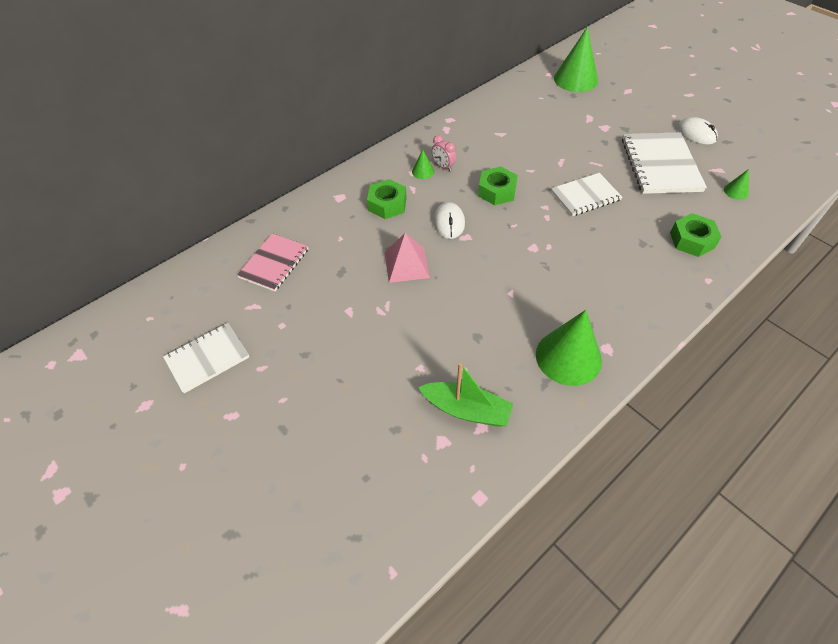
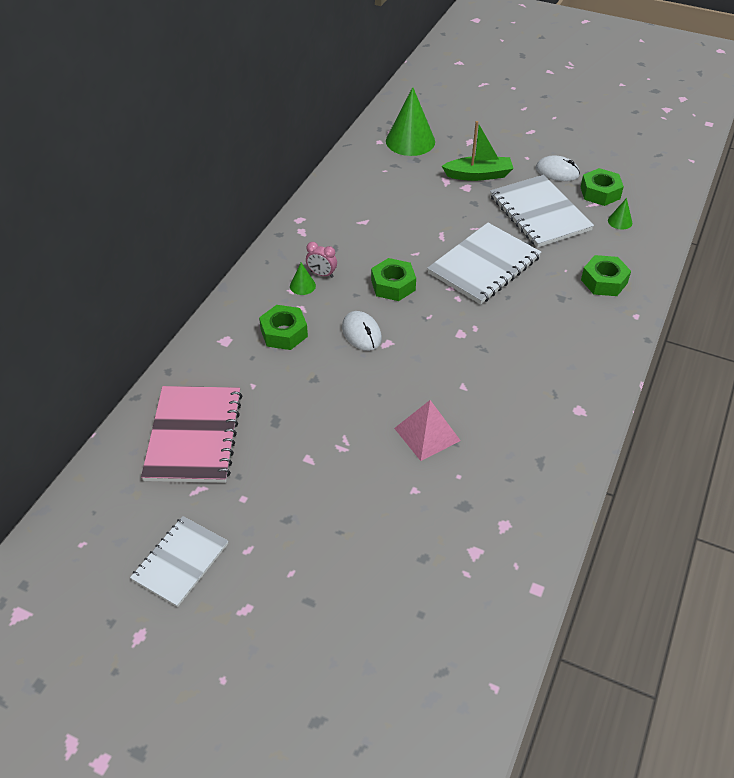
camera: 25 degrees left, 5 degrees down
pink notebook [237,233,308,291] -> pink notebook [141,386,242,483], size x1.55
pink pyramid [385,233,430,283] -> pink pyramid moved to [394,400,461,461]
green boat [418,363,513,427] -> green boat moved to [442,121,514,181]
green cone [536,310,602,386] -> none
white notebook [551,173,622,216] -> white notebook [427,223,541,304], size x1.55
none -> green nut [581,168,624,206]

